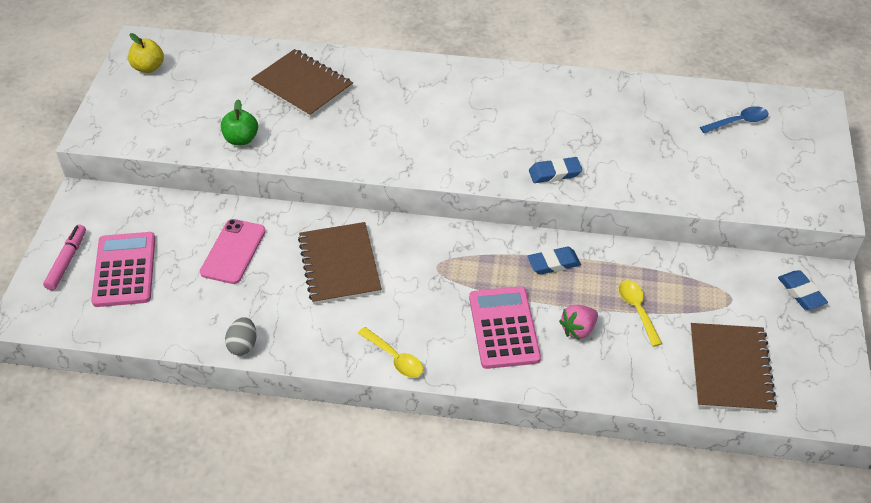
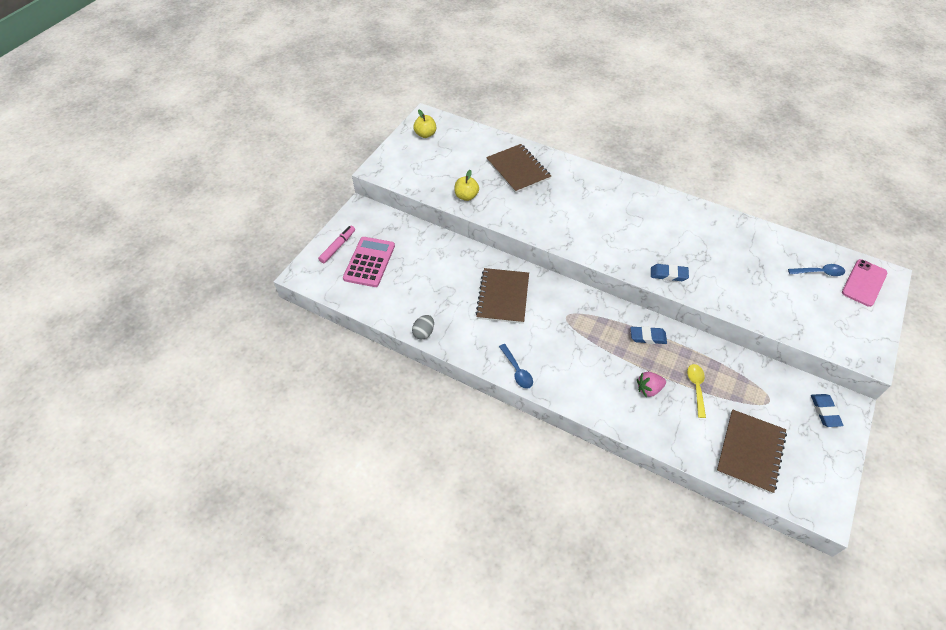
camera: 20 degrees right, 5 degrees up
pink phone [200,219,266,284] -> pink phone moved to [842,259,888,307]
green apple [221,99,258,145] -> yellow apple [454,170,479,201]
yellow spoon [358,327,423,378] -> blue spoon [499,344,533,389]
pink calculator [469,286,541,369] -> none

